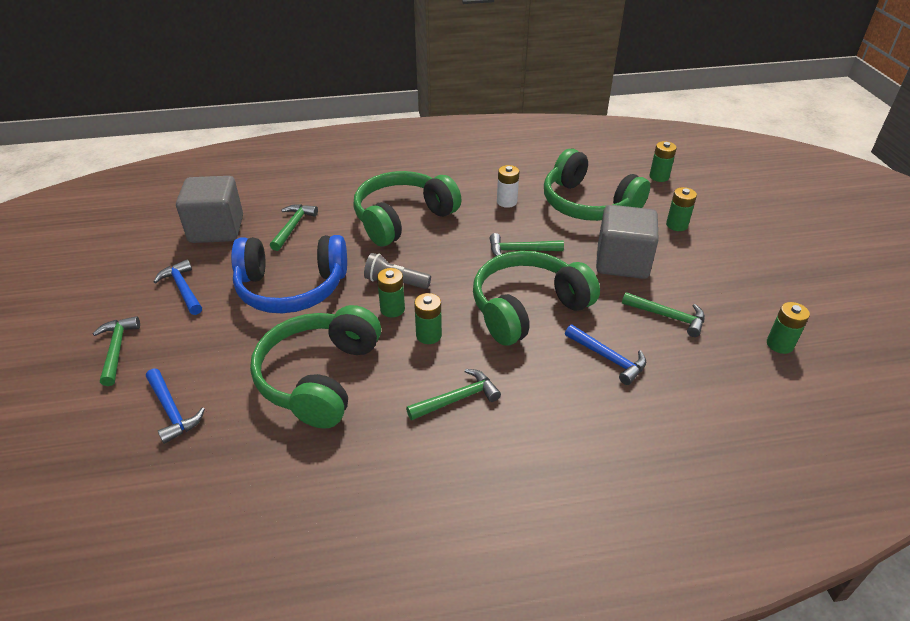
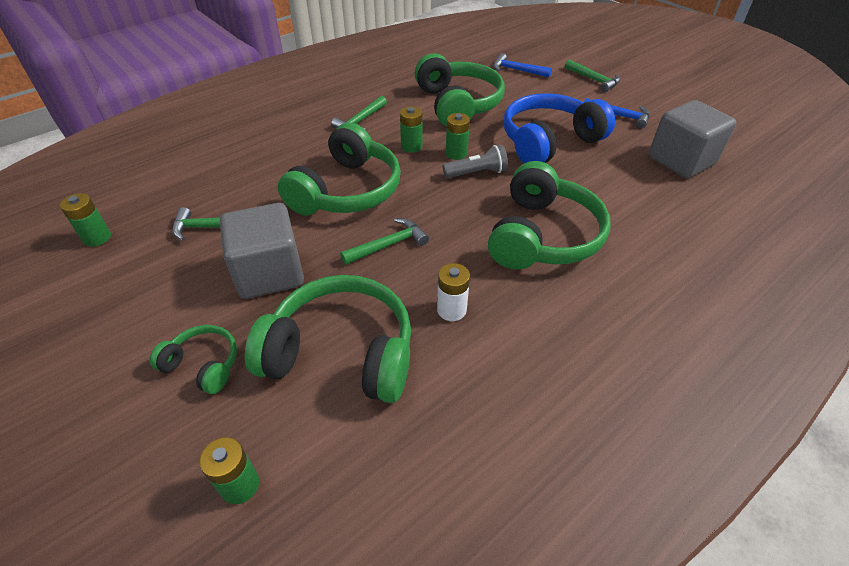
camera: 150 degrees right, 5 degrees up
green hammer [270,204,318,251] -> none
blue hammer [565,325,646,385] -> none
green battery [666,187,697,231] -> green headphones [149,325,237,394]

